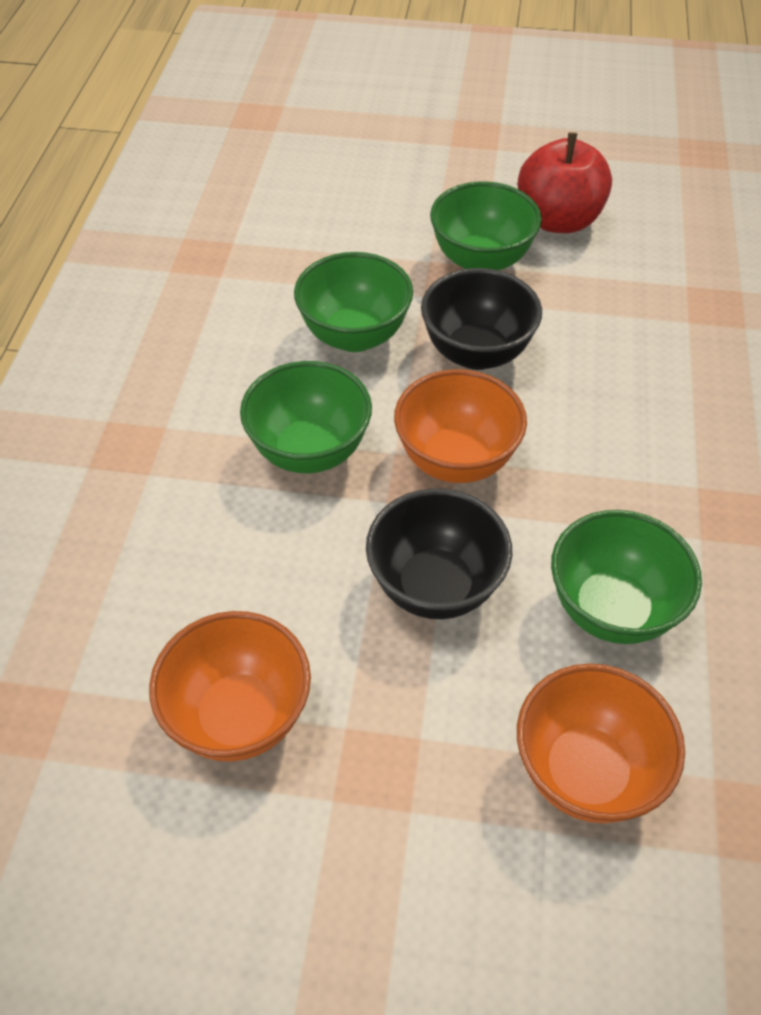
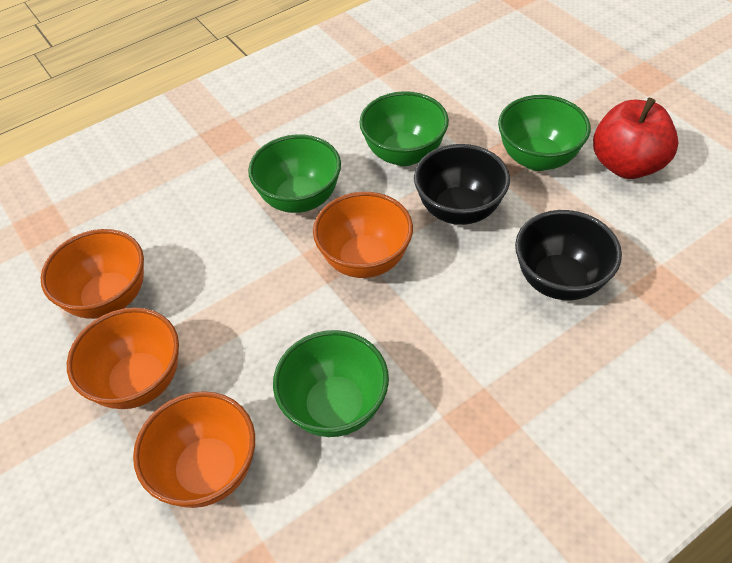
camera: 50 degrees right, 0 degrees up
black bowl [366,488,512,619] -> black bowl moved to [515,210,622,300]
none -> orange bowl [67,307,179,409]

